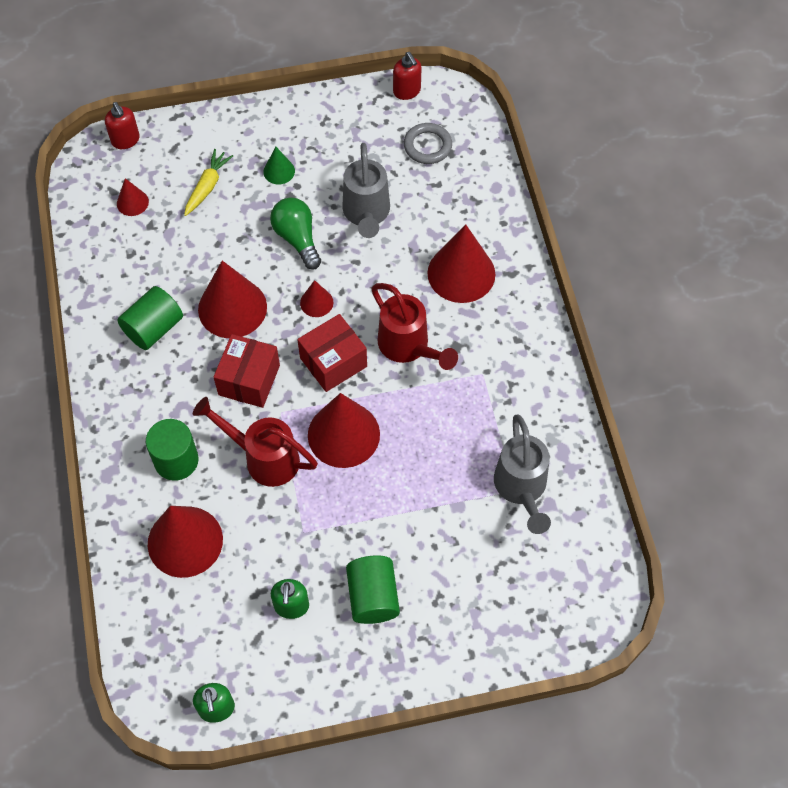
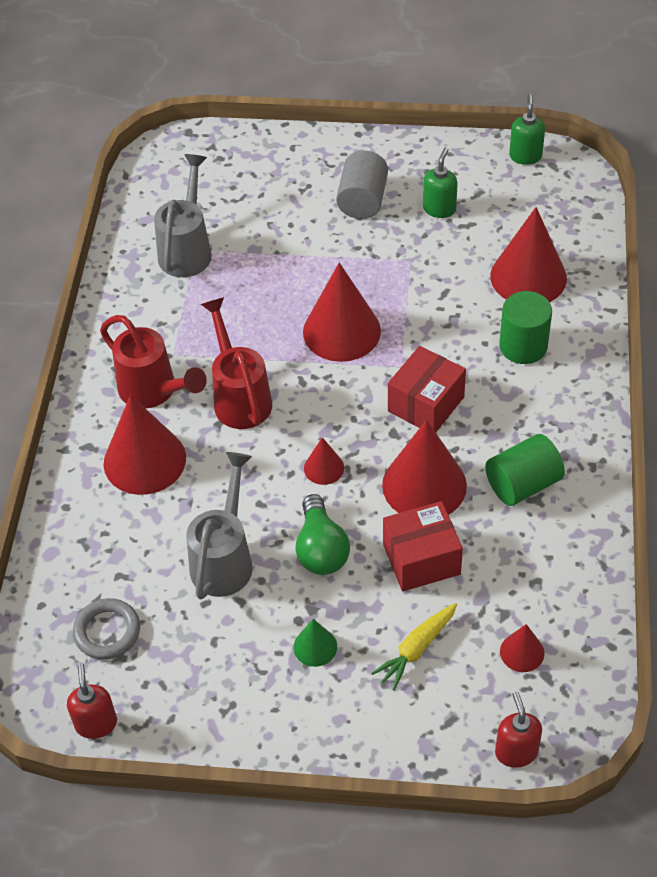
camera: 160 degrees left, 10 degrees down
red watering can [193,397,318,487] -> red watering can moved to [100,315,206,408]
red box [297,314,367,392] -> red box moved to [383,501,463,591]
green cylinder [346,555,400,624] -> grey cylinder [336,151,388,219]

